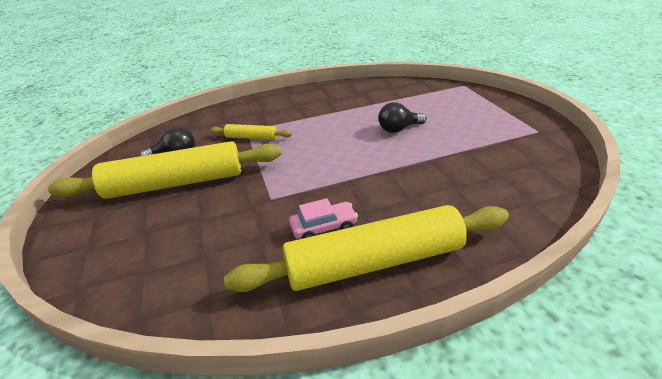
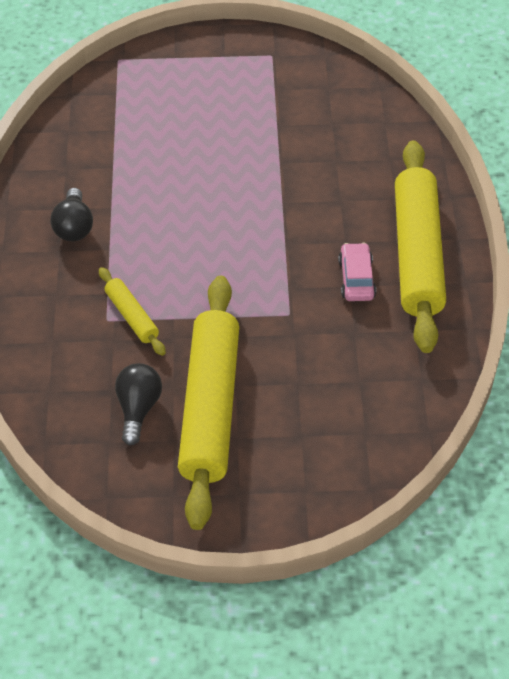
camera: 75 degrees left, 15 degrees up
yellow rolling pin [210,124,292,140] -> yellow rolling pin turned 60 degrees counterclockwise [99,267,166,356]
black light bulb [378,102,427,133] -> black light bulb moved to [51,188,93,241]

